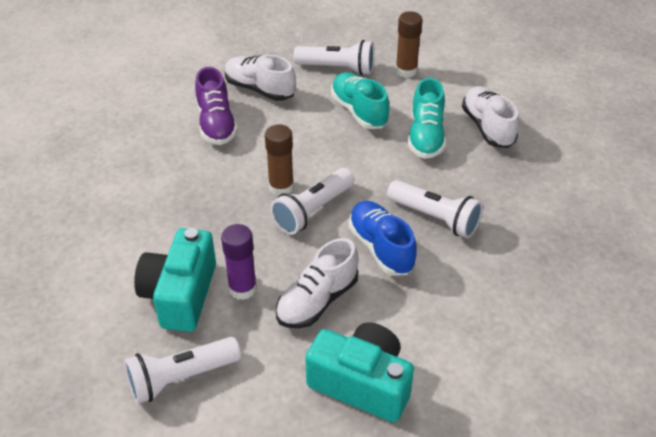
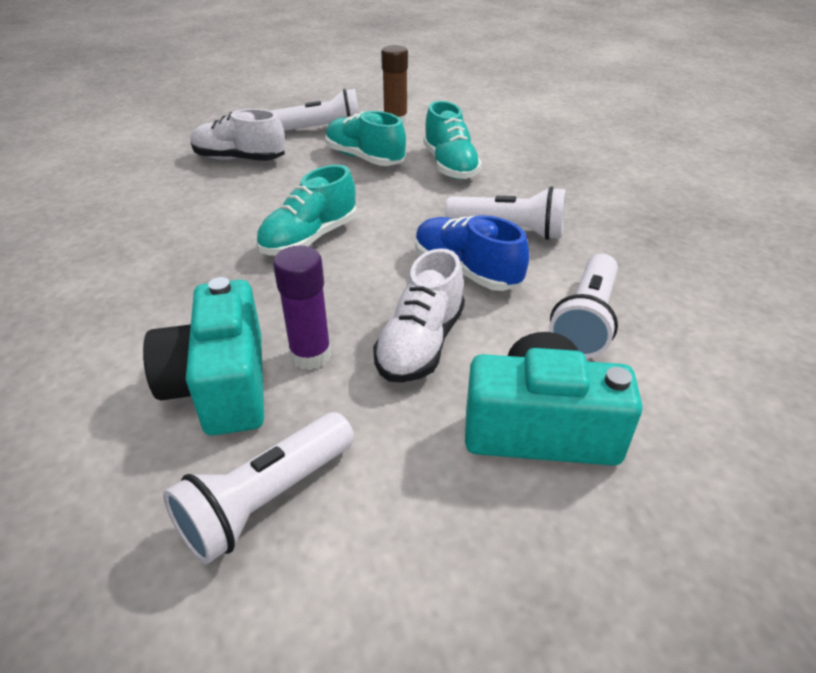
camera: 20 degrees left, 5 degrees down
purple shoe [195,67,238,145] -> none
brown glue stick [265,124,294,196] -> turquoise shoe [256,165,357,255]
white flashlight [270,168,354,235] -> white flashlight moved to [549,254,618,358]
white shoe [462,86,519,148] -> none

